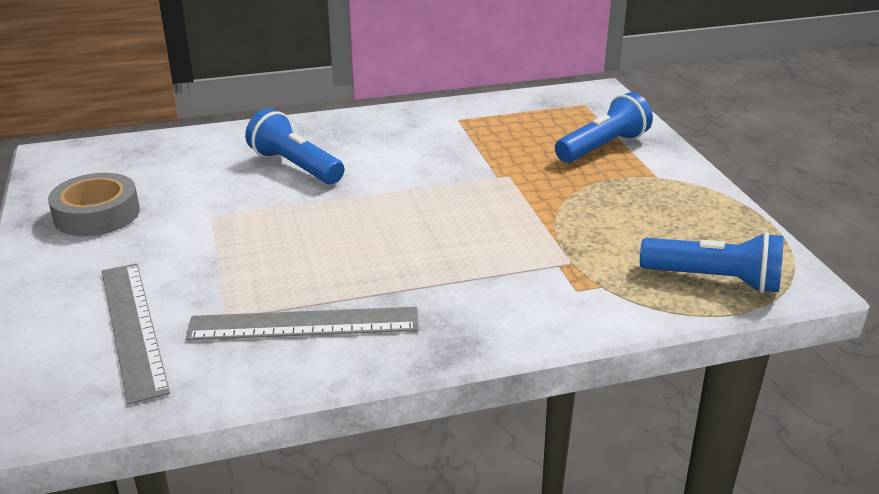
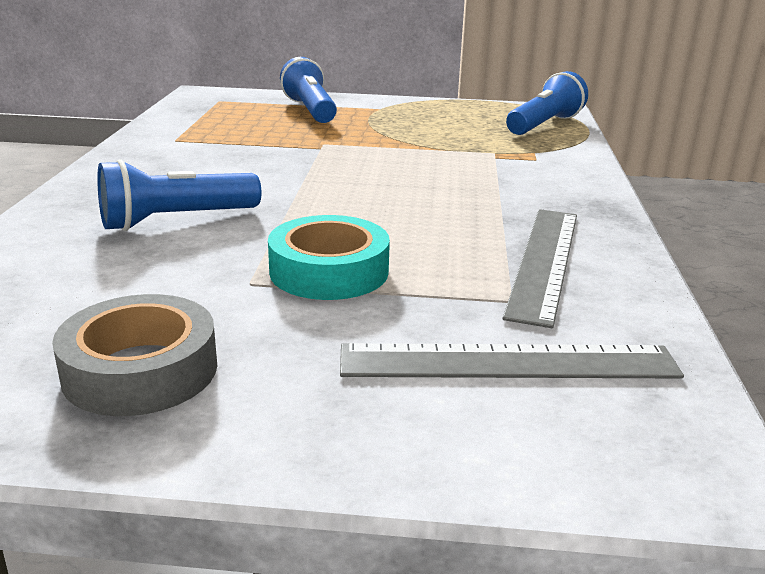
camera: 70 degrees left, 5 degrees down
none -> turquoise tape [268,215,390,300]

